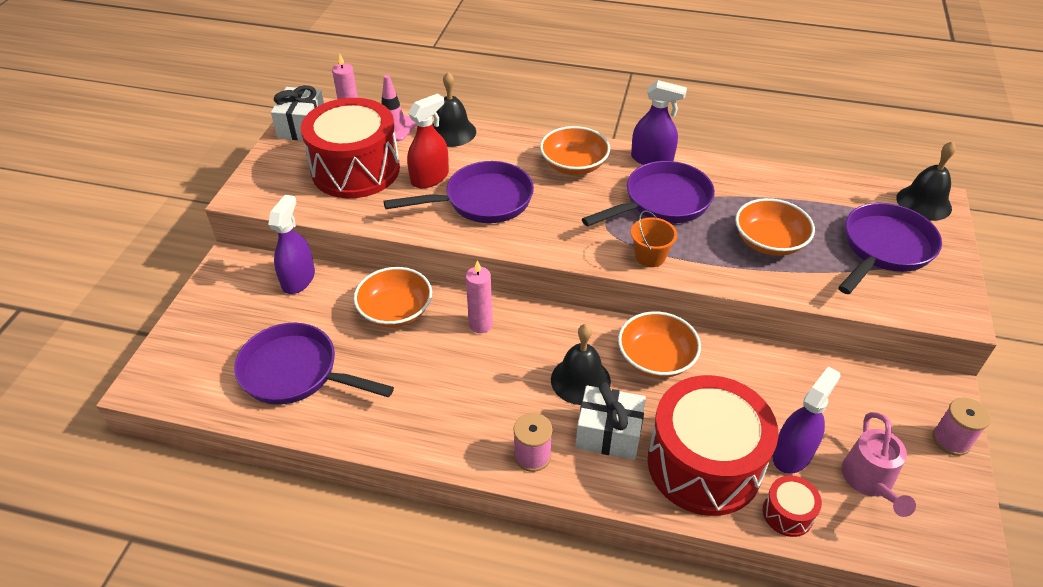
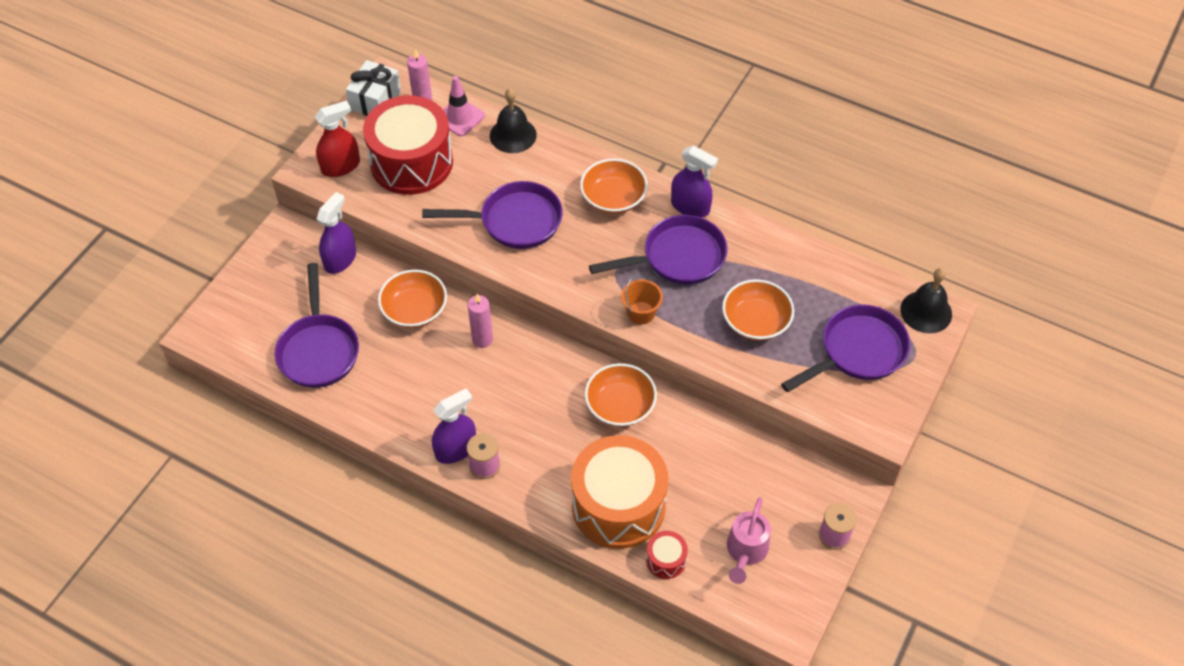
camera: 15 degrees right, 10 degrees up
purple pan [234,323,394,405] -> purple pan turned 135 degrees counterclockwise [275,263,359,388]
red spray bottle [407,93,449,188] -> red spray bottle moved to [315,100,360,177]
black bell [551,324,611,405] -> none
white gift [576,382,646,460] -> none
red drum [647,375,778,516] -> orange drum [571,435,668,549]
purple spray bottle [772,366,840,474] -> purple spray bottle moved to [432,388,476,464]

